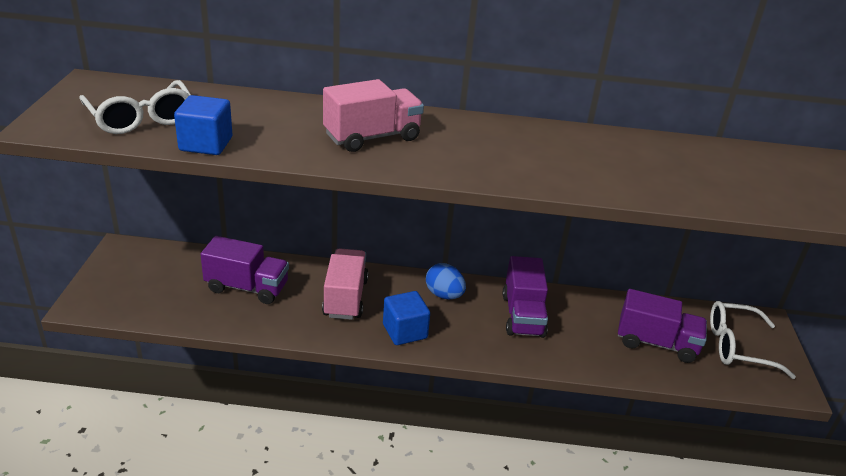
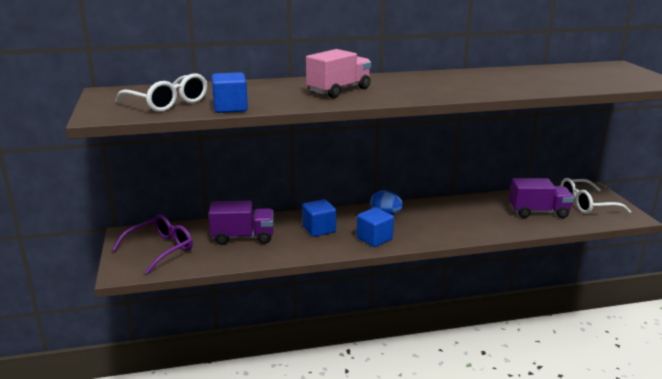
camera: 15 degrees left, 10 degrees down
pink truck [322,248,369,320] -> blue cube [302,199,336,237]
purple truck [502,256,548,338] -> none
none -> purple glasses [112,215,193,274]

